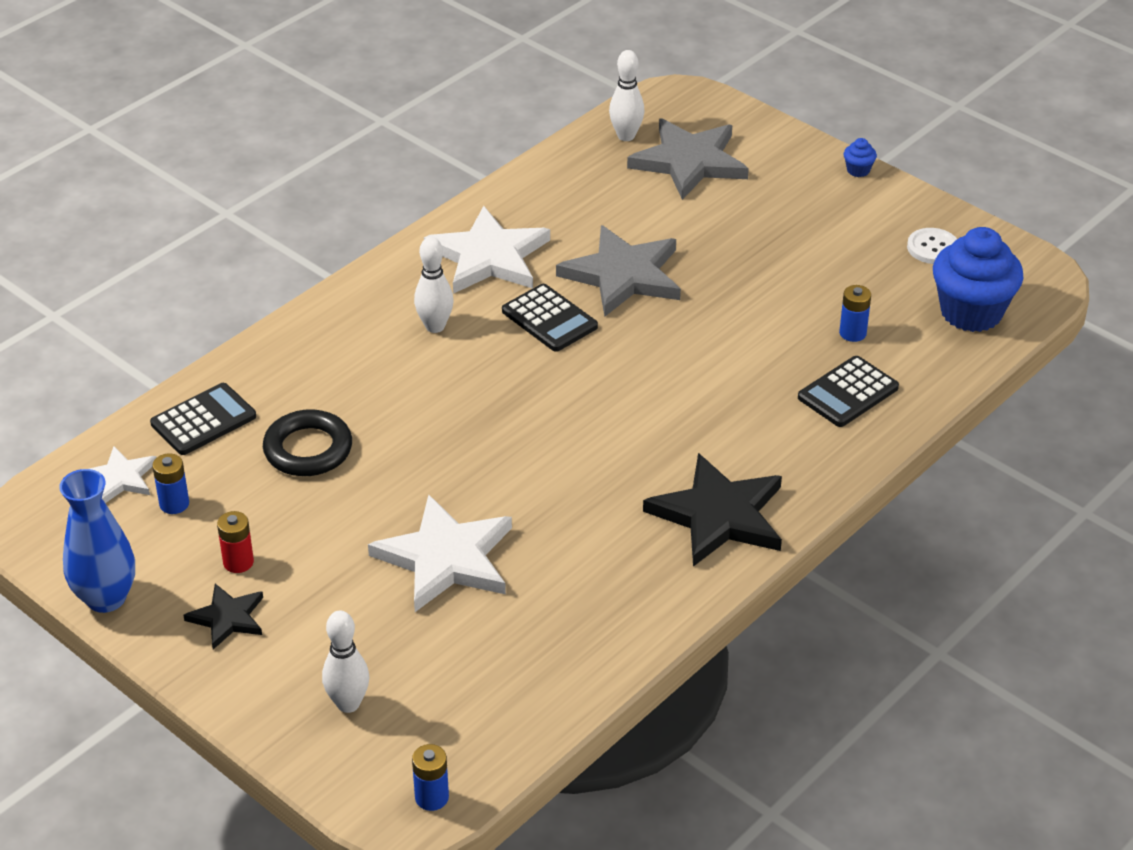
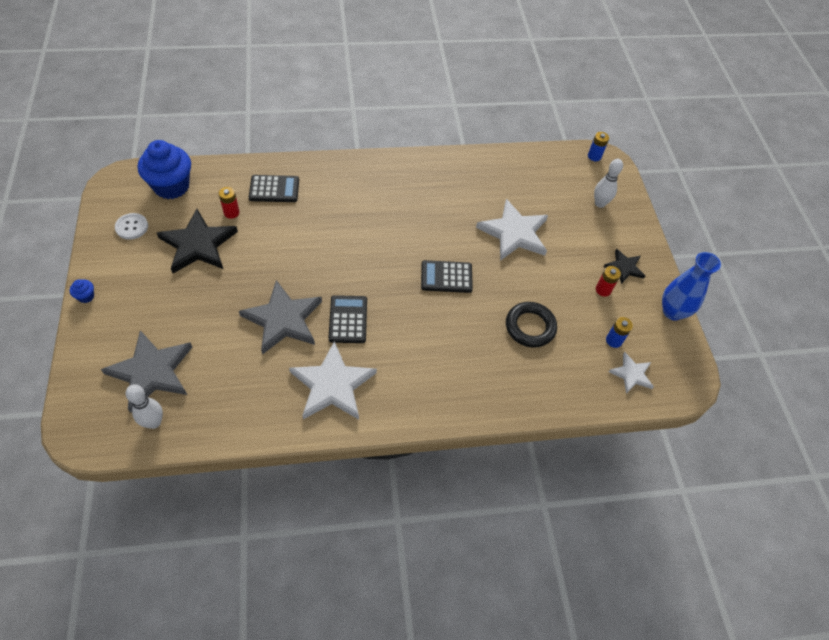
camera: 145 degrees left, 15 degrees up
black calculator [150,383,256,455] -> black calculator moved to [421,260,473,293]
white bowling pin [414,237,454,333] -> none
black star [643,453,782,567] -> black star moved to [157,209,238,273]
blue battery [839,285,871,342] -> red battery [219,187,240,219]

